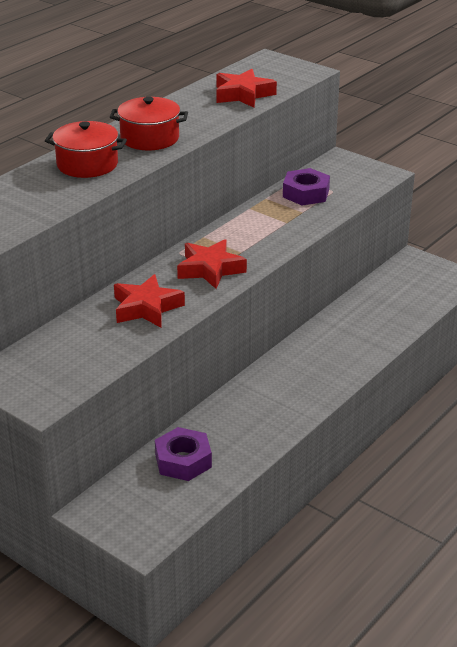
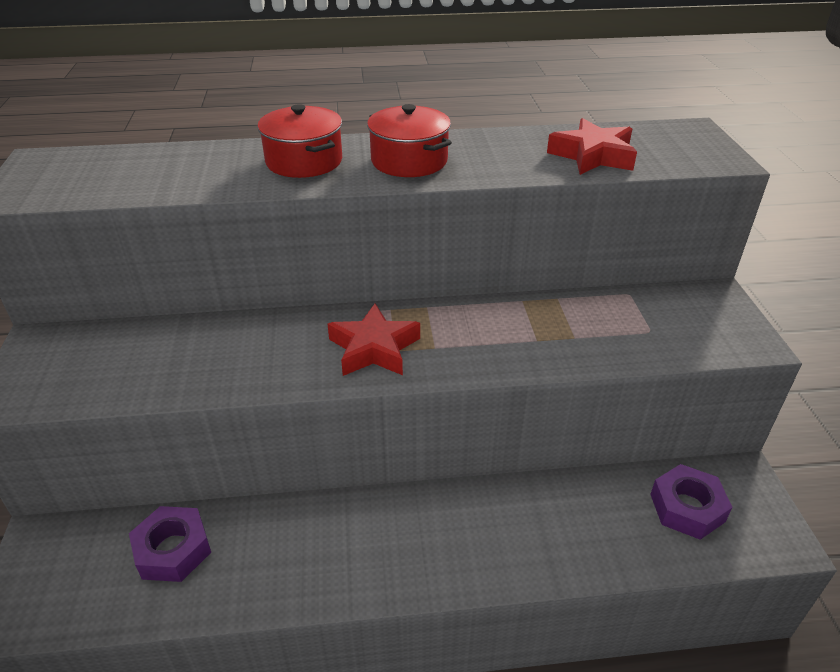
camera: 45 degrees right, 5 degrees up
red star [114,274,185,328] -> none
purple nut [283,168,330,206] -> purple nut moved to [650,464,732,540]

